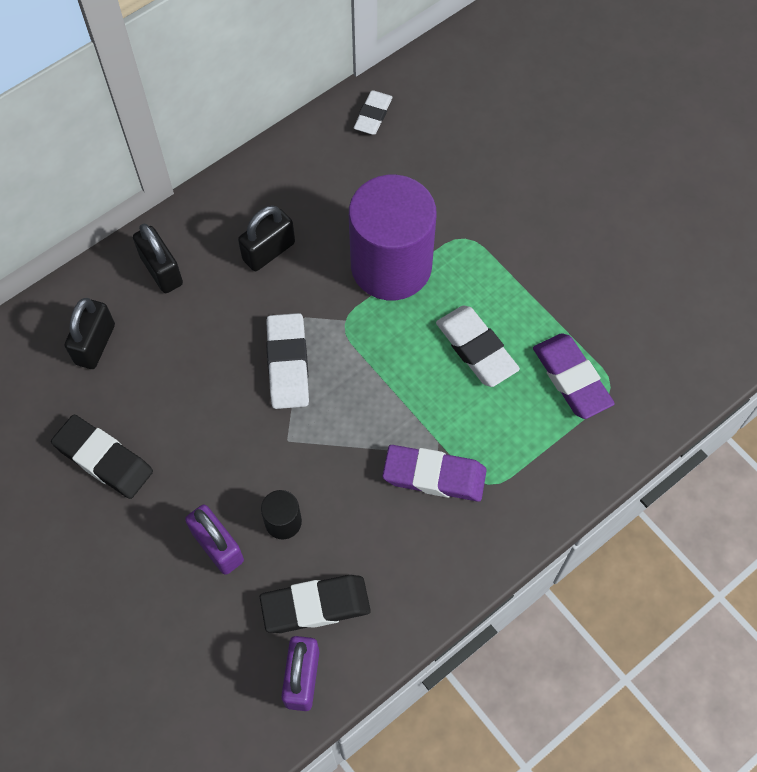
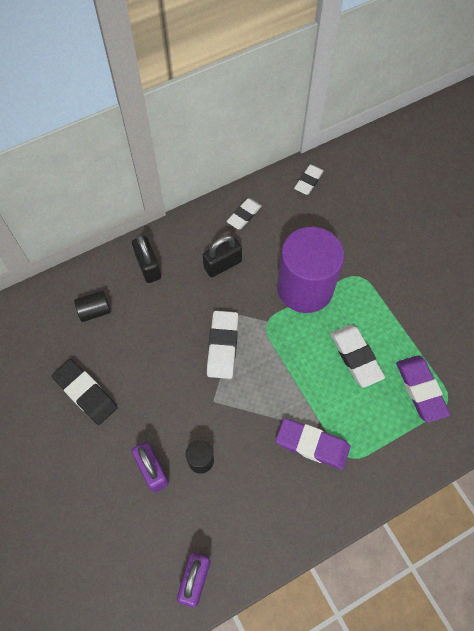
camera: 10 degrees right, 0 degrees up
black padlock [65,298,115,369] -> black cylinder [74,291,111,322]
black eraser [260,575,371,633] -> none
none -> white eraser [226,198,262,229]

